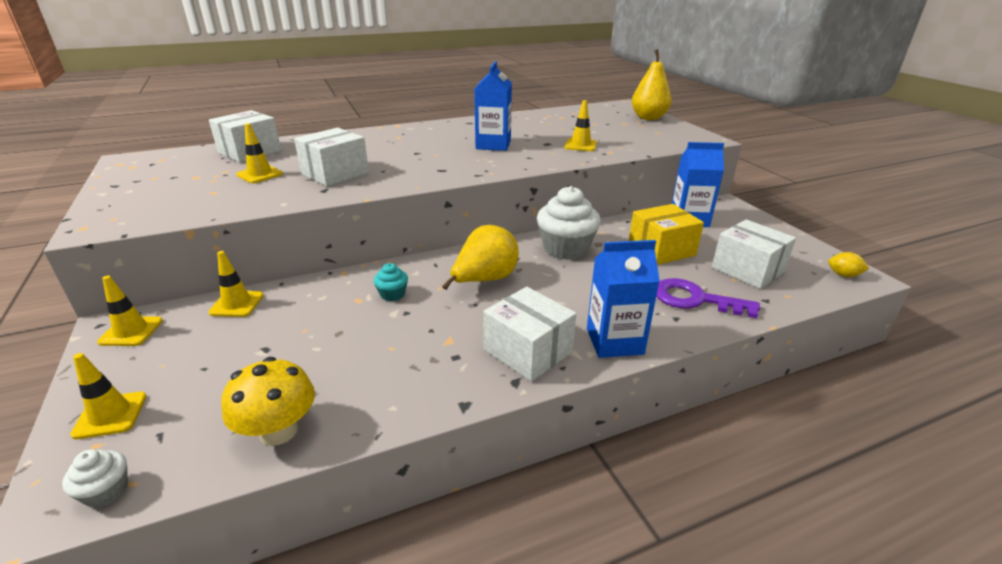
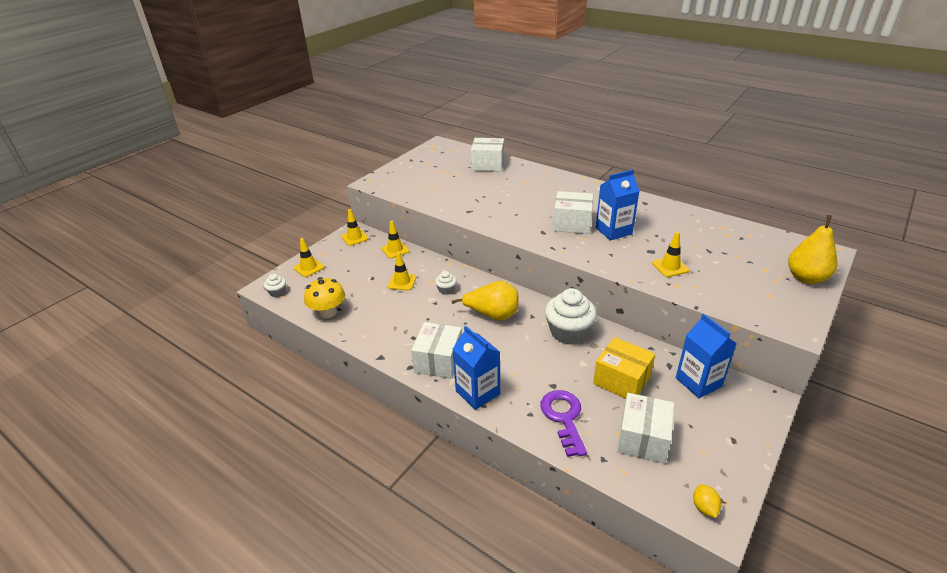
camera: 60 degrees right, 5 degrees up
yellow traffic cone [236,123,283,183] -> yellow traffic cone moved to [388,252,416,290]
white box [294,127,369,186] -> white box moved to [553,191,593,234]
turquoise cupcake [373,263,408,301] -> white cupcake [435,271,457,295]

